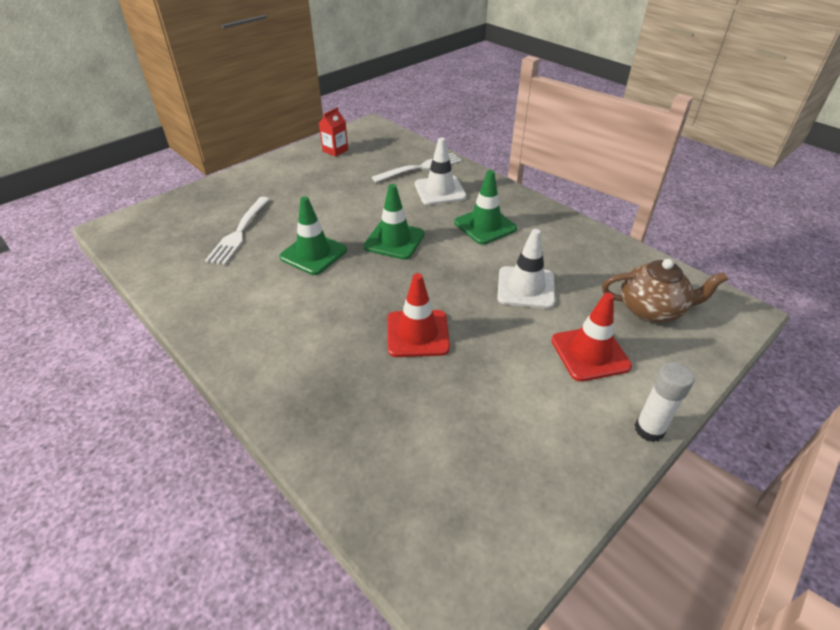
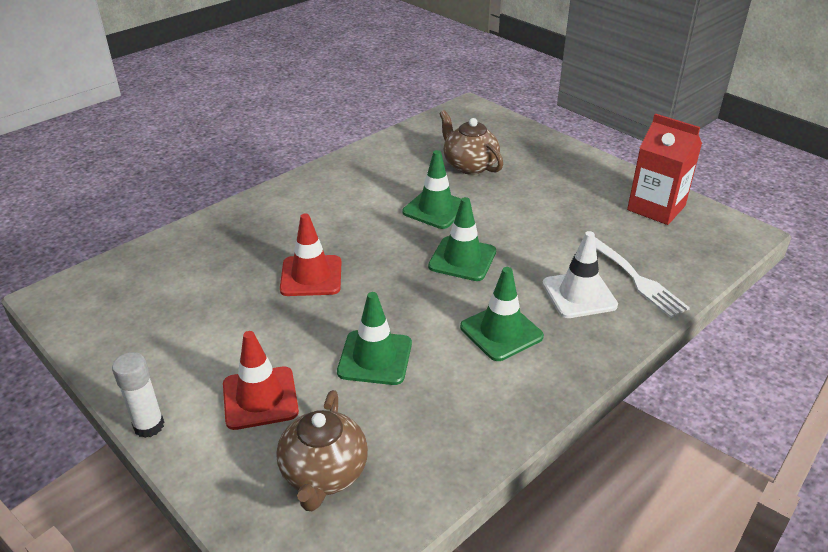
camera: 90 degrees right, 5 degrees down
white fork [205,197,270,265] -> brown teapot [439,110,503,175]
red carton [319,107,348,157] -> red carton [627,113,702,225], size x1.81
white traffic cone [497,229,555,309] -> green traffic cone [337,292,412,385]

